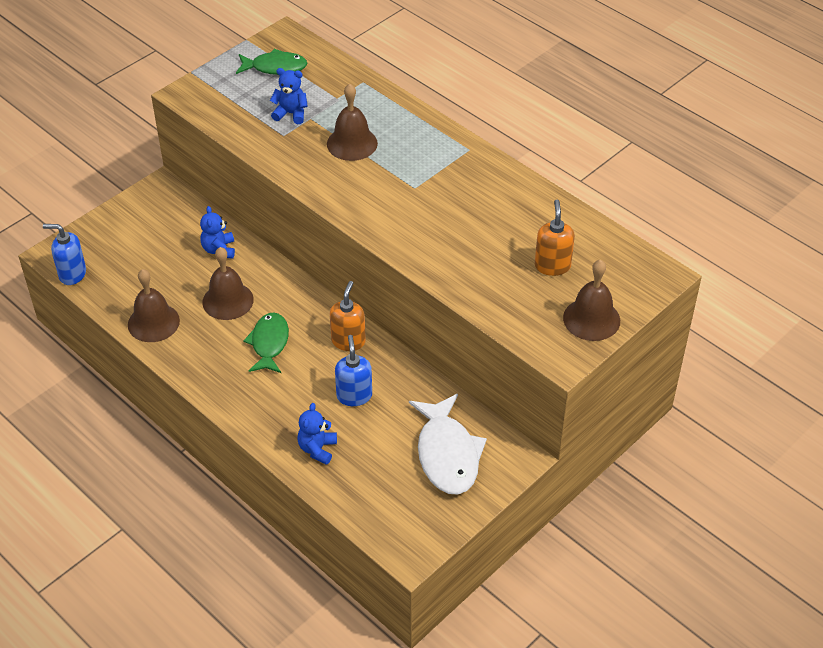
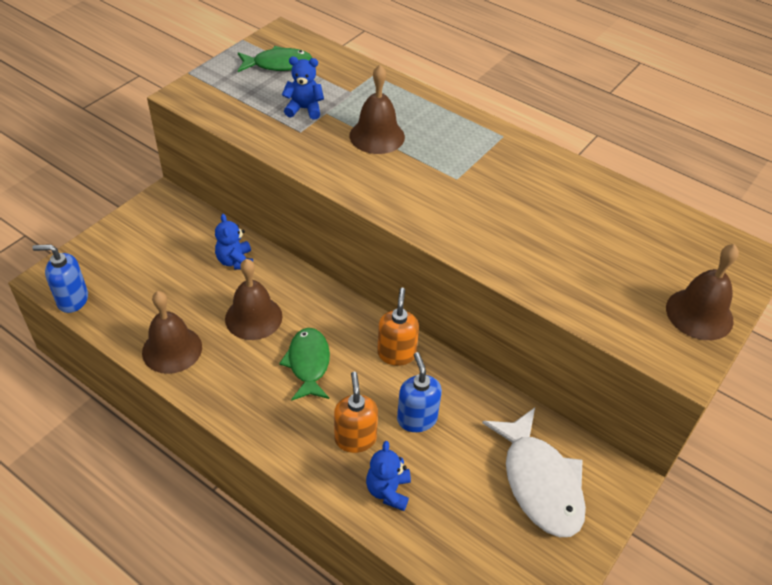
camera: 10 degrees left, 0 degrees up
orange soap dispenser [535,200,575,276] -> orange soap dispenser moved to [334,372,378,453]

